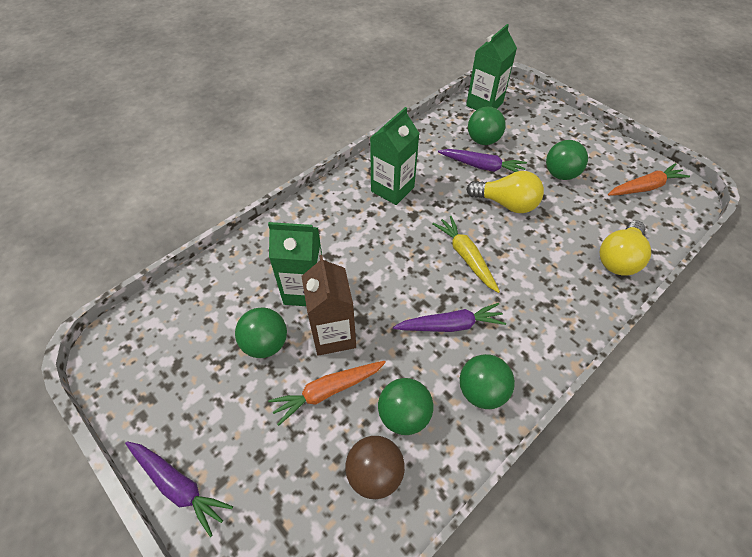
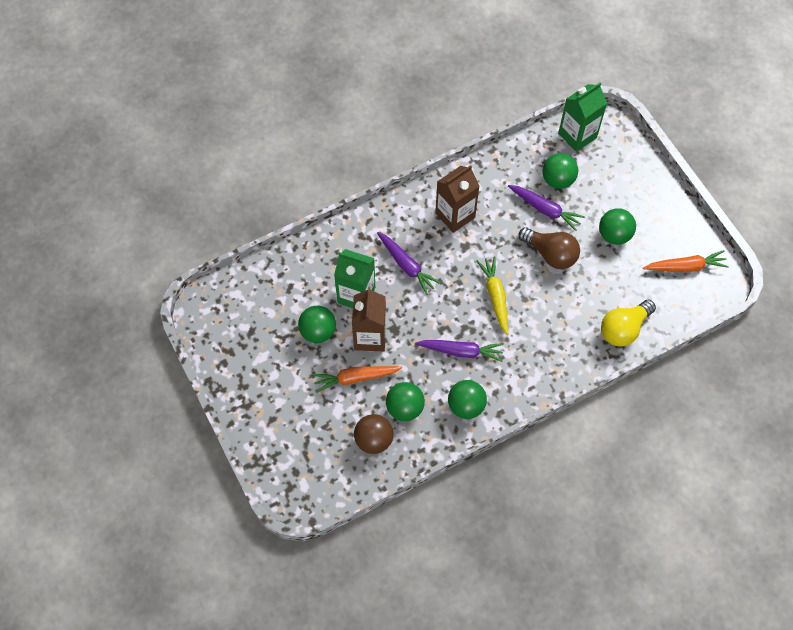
camera: 15 degrees right, 10 degrees up
purple carrot [125,441,233,537] -> purple carrot moved to [377,232,441,295]
green carton [370,107,420,205] -> brown carton [435,165,479,233]
yellow light bulb [466,171,544,213] -> brown light bulb [519,227,580,269]

